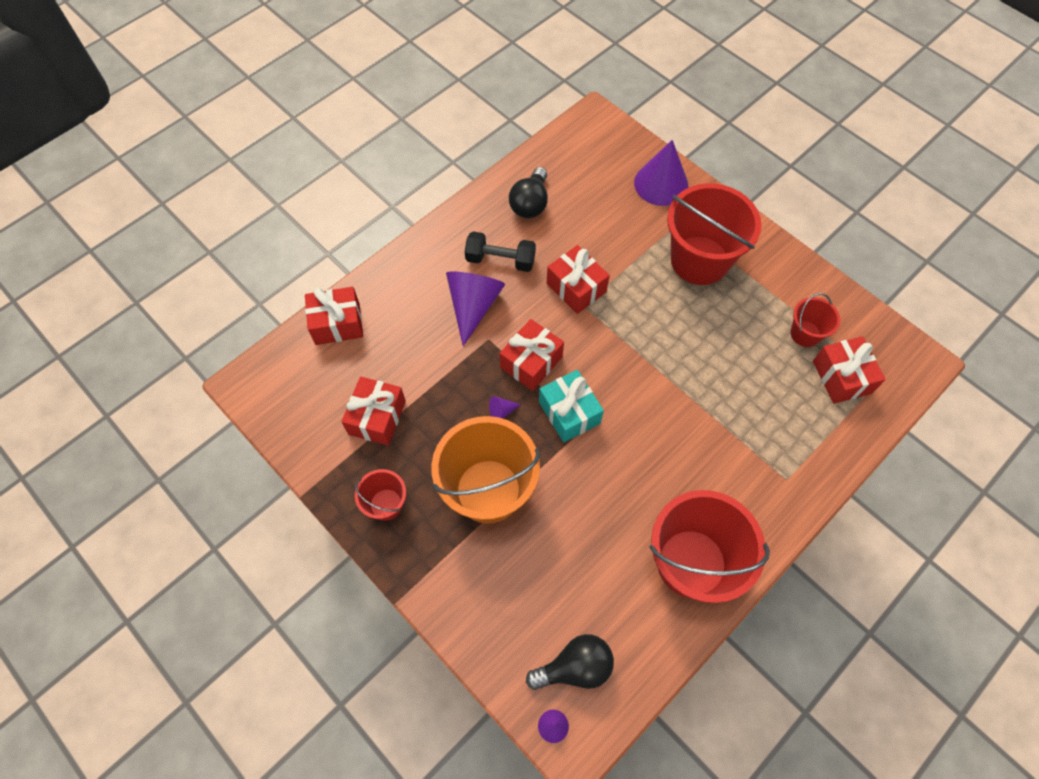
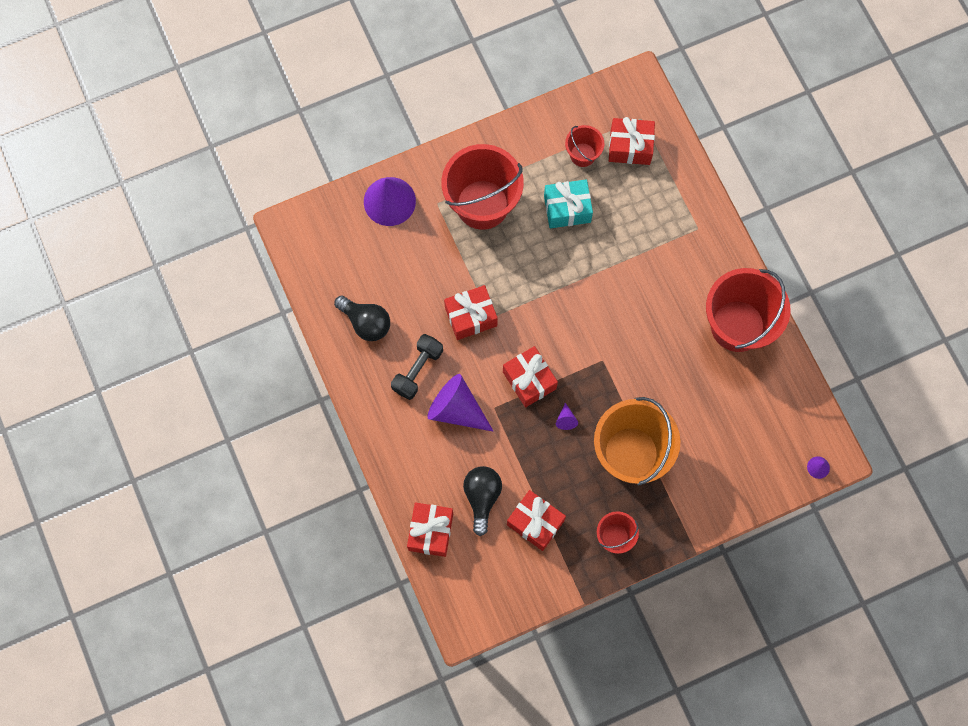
camera: 70 degrees left, 10 degrees up
black light bulb [526,634,614,690] -> black light bulb moved to [463,466,502,536]
turquoise gift [539,370,604,443] -> turquoise gift moved to [544,179,593,228]

